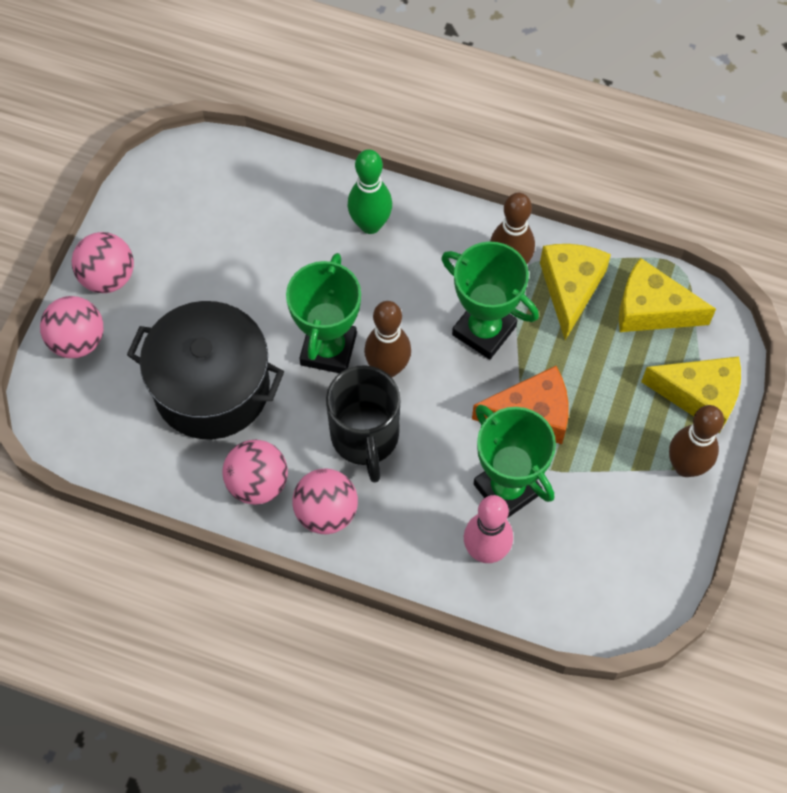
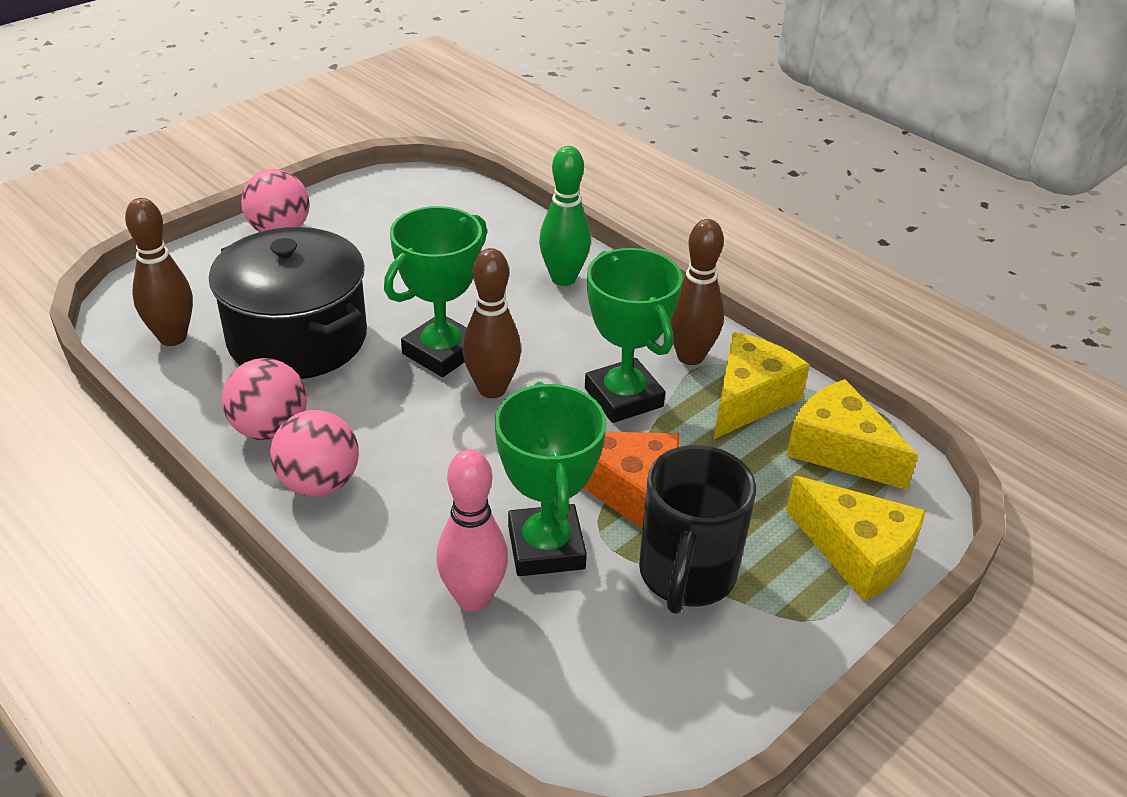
camera: 25 degrees right, 25 degrees down
pink ball [40,296,103,358] -> none
black mug [326,365,400,483] -> black mug moved to [639,445,756,614]
brown bowling pin [669,405,724,477] -> brown bowling pin moved to [125,198,193,346]

